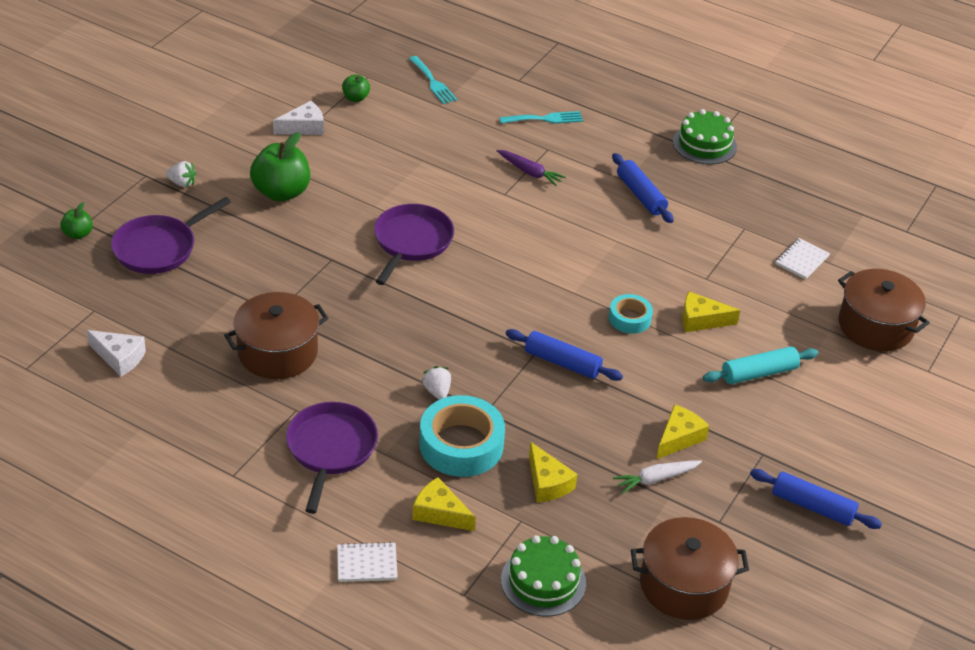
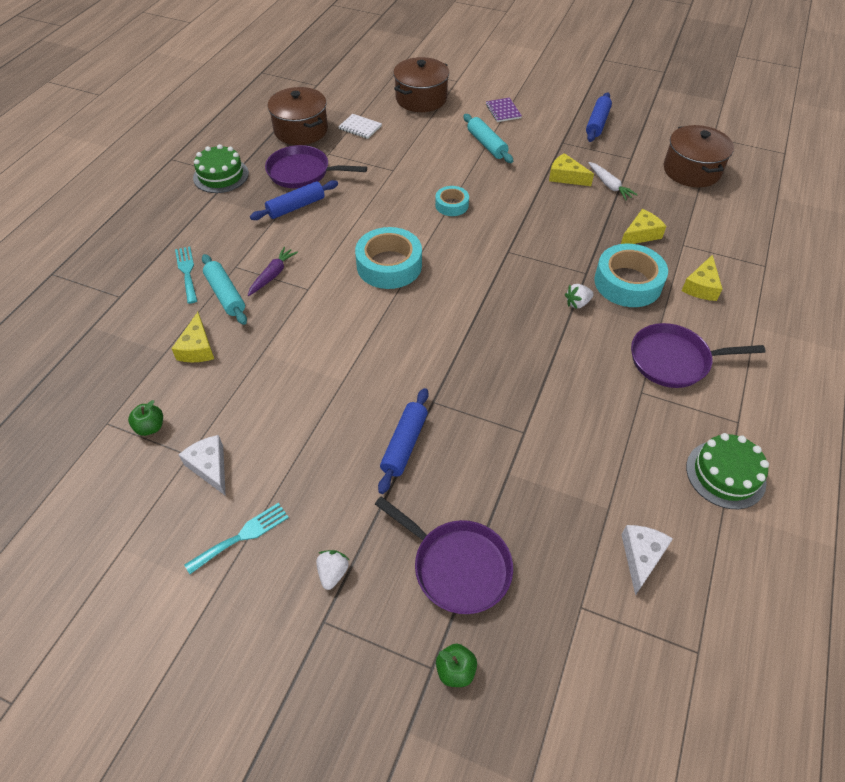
camera: 95 degrees left, 10 degrees up
brown pot [224,292,328,379] -> brown pot moved to [268,87,328,145]
green apple [250,132,310,202] -> none
white notebook [337,542,398,582] -> none
purple pan [374,204,454,285] -> purple pan moved to [265,145,367,188]
turquoise fork [409,56,457,104] -> turquoise fork moved to [185,503,289,574]
green cake [501,535,586,617] -> green cake moved to [686,433,769,509]
blue rolling pin [506,329,623,381] -> blue rolling pin moved to [378,388,429,494]
yellow cheese [682,291,740,332] -> yellow cheese moved to [171,312,214,362]
none -> turquoise rolling pin [202,254,247,325]
none -> turquoise tape [355,227,422,289]
none -> purple notebook [486,98,522,122]

